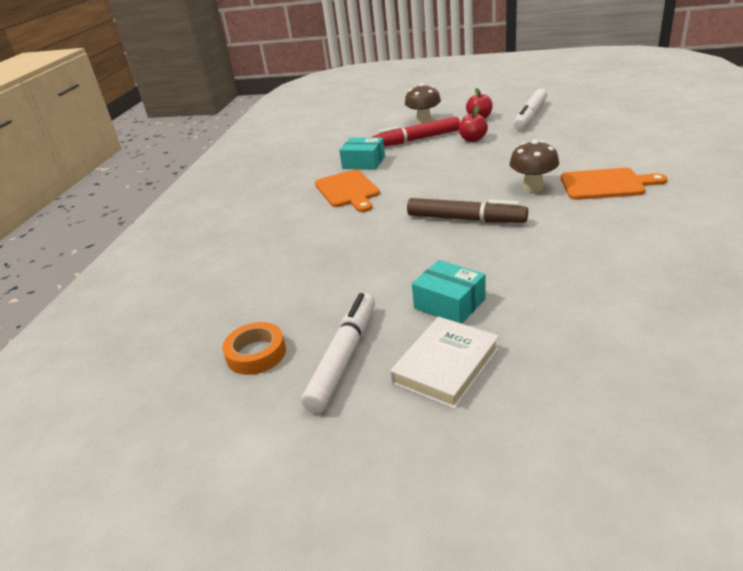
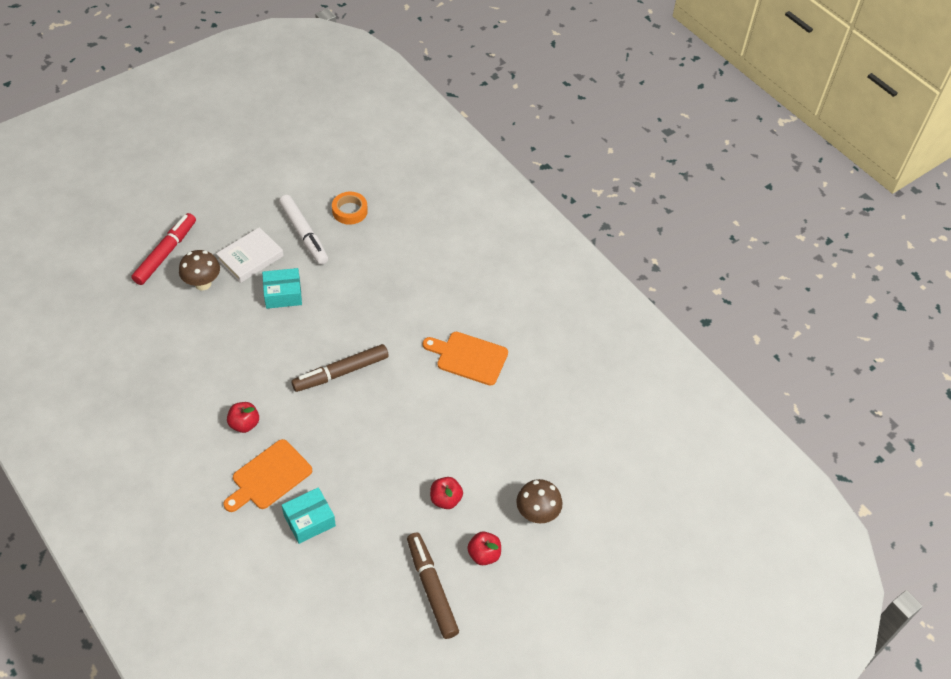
camera: 125 degrees right, 20 degrees up
turquoise box [339,138,385,170] -> turquoise box moved to [282,487,336,544]
red marker [372,117,460,146] -> red marker moved to [131,213,196,285]
white book [390,317,499,409] -> white book turned 60 degrees clockwise [216,227,284,283]
brown mushroom [510,140,559,192] -> brown mushroom moved to [179,250,220,290]
white marker [514,89,547,130] -> brown marker [407,532,459,639]
none -> red apple [227,402,259,433]

